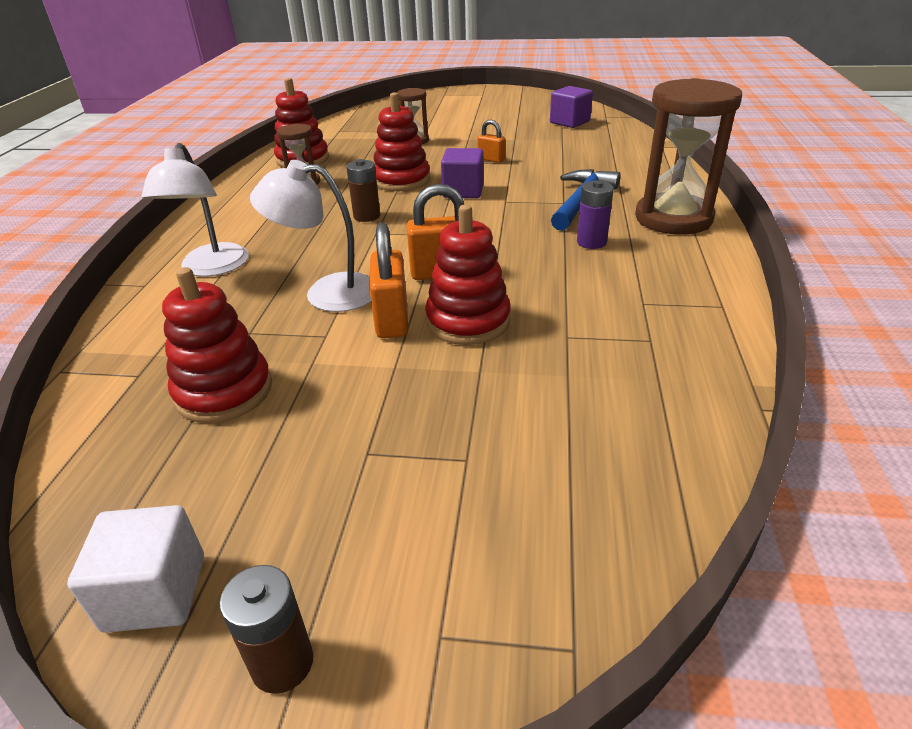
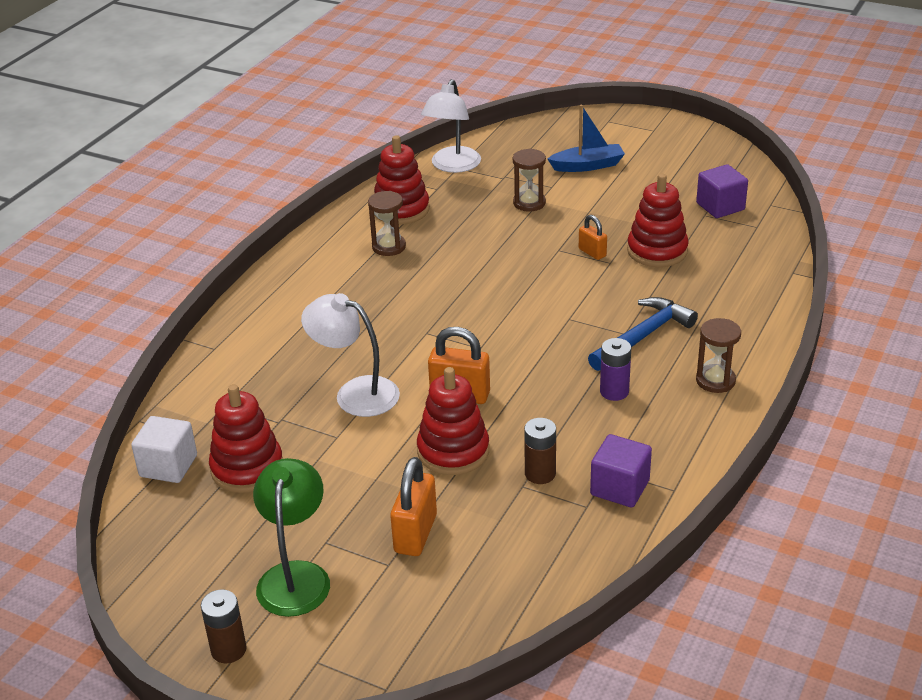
camera: 20 degrees right, 0 degrees up
white cube [67,505,204,633] -> white cube moved to [131,416,197,483]
white lamp [142,143,249,277] -> white lamp moved to [421,79,481,173]
brown battery [346,159,380,222] -> brown battery moved to [524,418,556,484]
orange padlock [369,222,408,338] -> orange padlock moved to [390,457,437,556]
red stacking toy [374,92,430,191] -> red stacking toy moved to [627,174,689,267]
purple cube [441,148,484,198] -> purple cube moved to [590,434,652,508]
brown hourglass [635,78,742,235] -> brown hourglass [696,318,741,393], size x0.51
none -> green lamp [253,458,330,617]
none -> blue boat [548,105,625,172]

